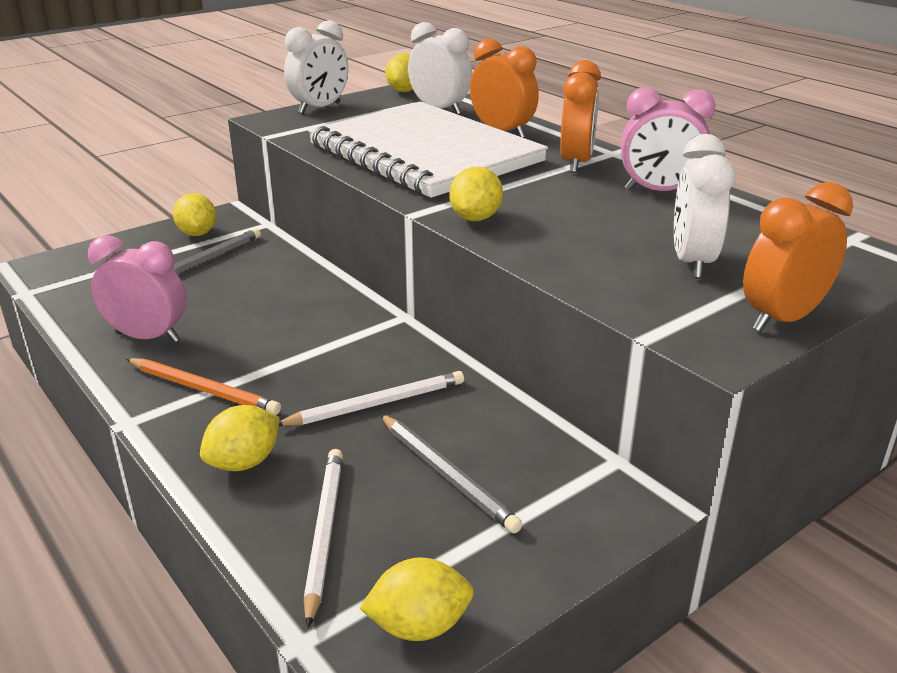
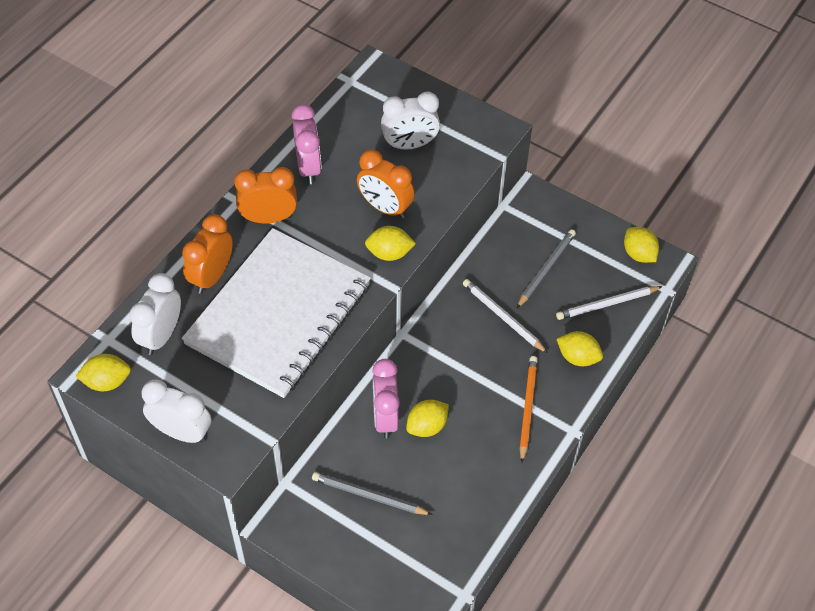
camera: 110 degrees left, 25 degrees up
pink clock [88,235,186,342] -> pink clock moved to [372,359,400,439]
yellow lemon [173,193,216,236] -> yellow lemon moved to [406,400,449,437]
orange clock [743,182,853,332] -> orange clock moved to [357,150,415,219]

